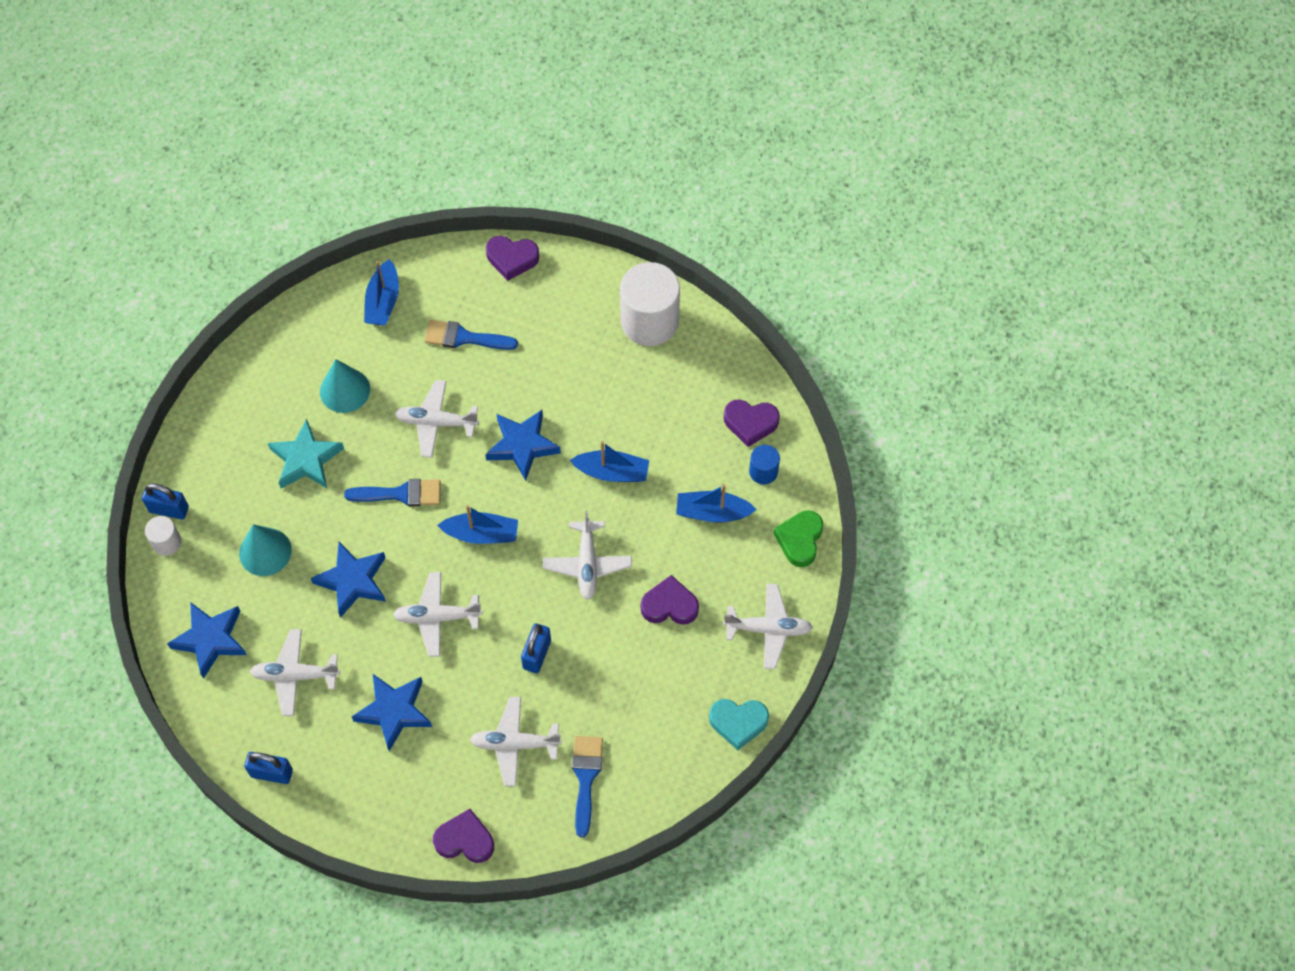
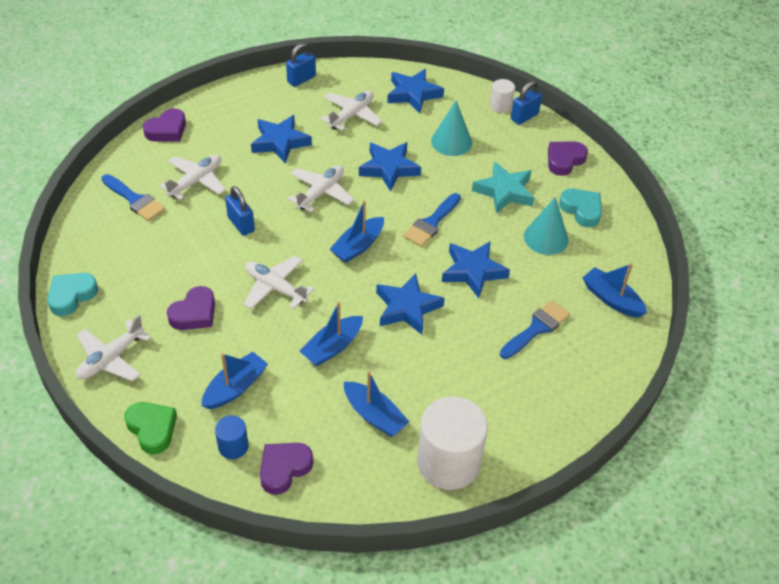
camera: 125 degrees right, 15 degrees down
white plane [394,380,479,458] -> blue star [442,241,510,298]
purple heart [486,236,539,281] -> purple heart moved to [548,142,588,176]
none -> blue boat [344,371,409,437]
none -> turquoise heart [559,189,602,227]

